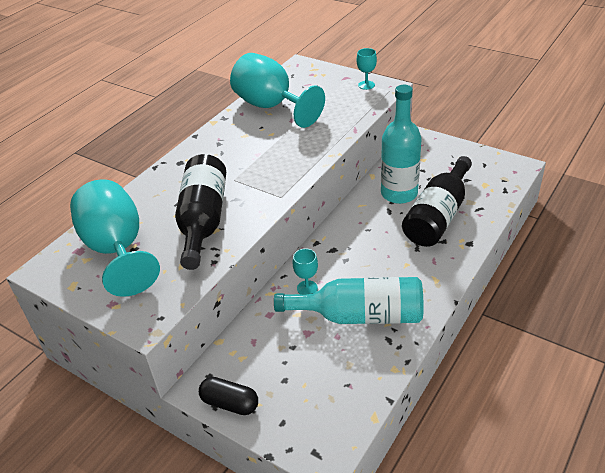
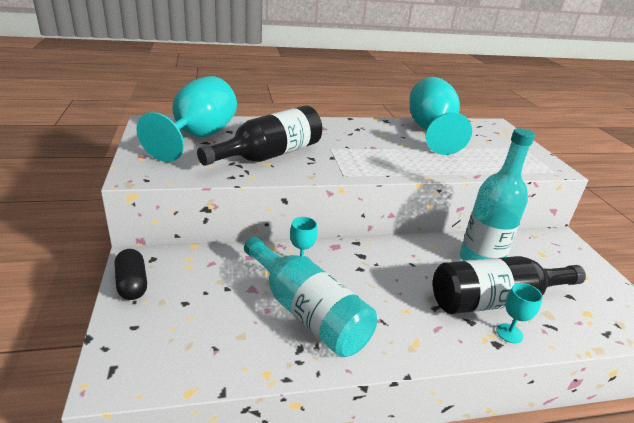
camera: 40 degrees right, 10 degrees down
turquoise goblet [357,48,377,90] -> turquoise goblet moved to [497,283,543,343]

